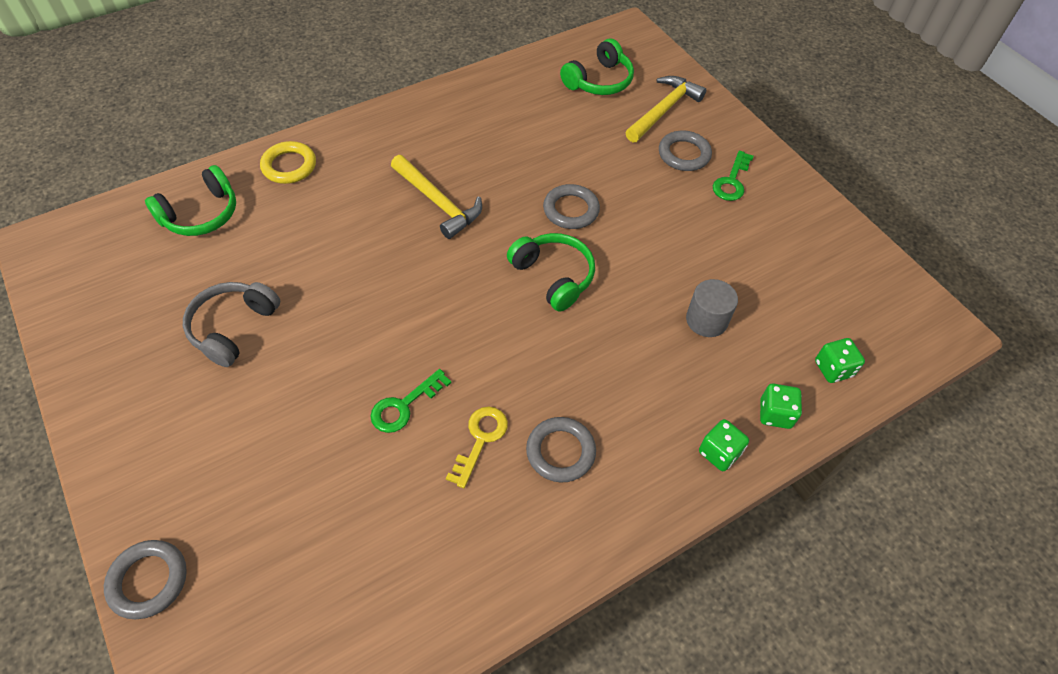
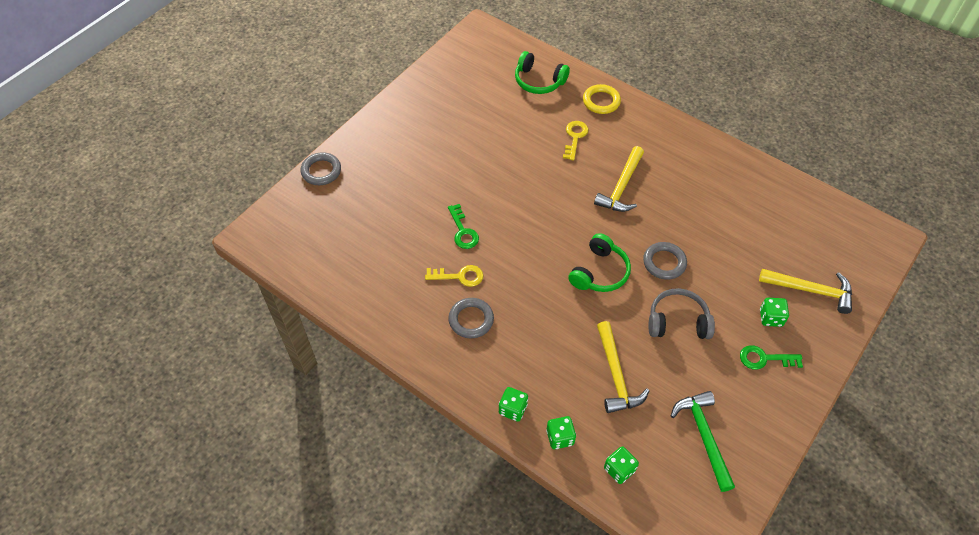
camera: 70 degrees right, 0 degrees up
grey headphones [183,282,281,367] -> grey headphones moved to [649,288,715,339]
green key [370,369,452,433] -> green key turned 135 degrees counterclockwise [448,204,479,249]
green headphones [560,39,634,95] -> none
grey ring [659,130,712,171] -> green dice [760,298,789,327]
grey cylinder [686,279,738,337] -> yellow hammer [597,321,649,413]
none -> yellow key [563,121,589,160]
none -> green hammer [671,391,735,492]

